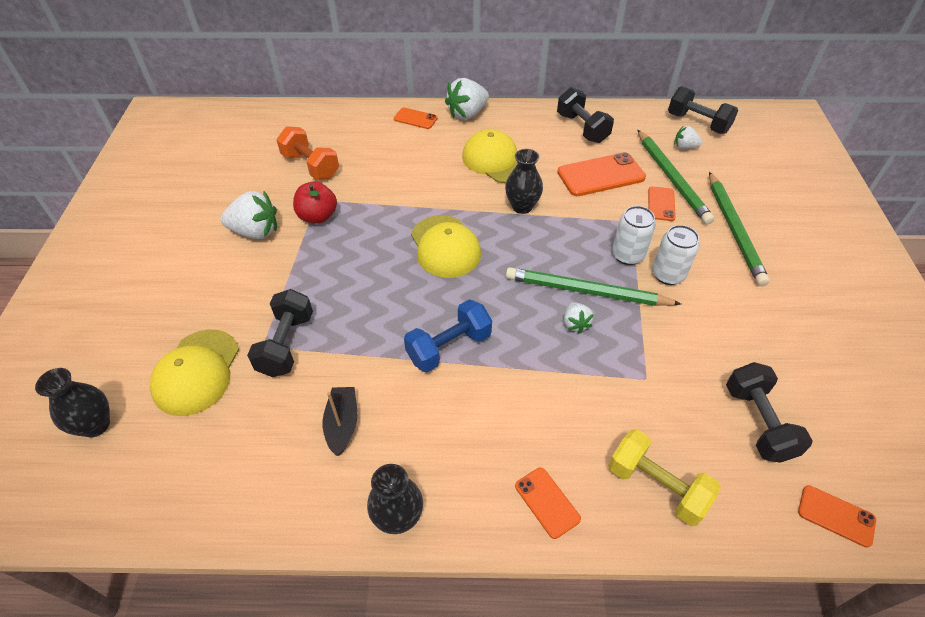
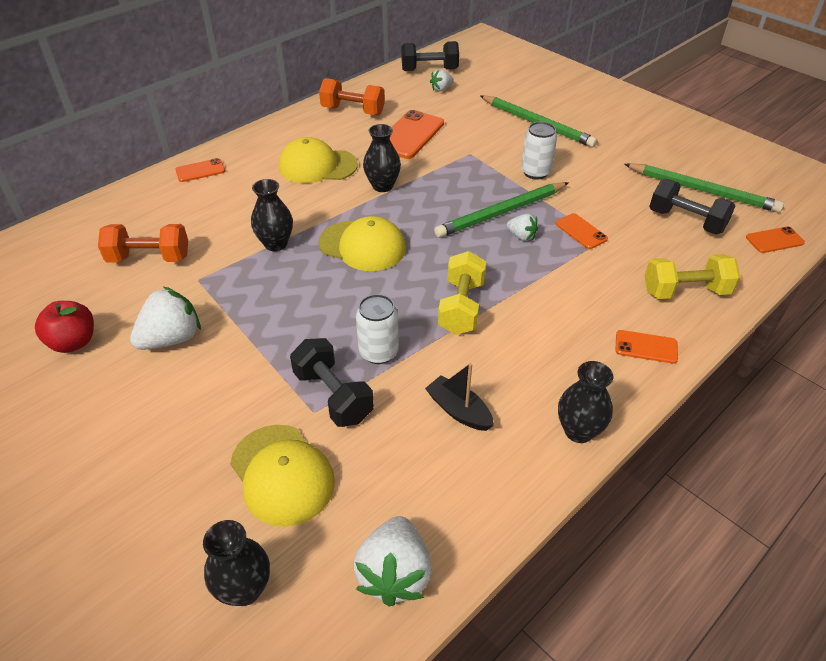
camera: 45 degrees left, 5 degrees down
red apple [293,181,337,224] -> red apple moved to [35,301,94,353]
blue dumbbell [404,299,492,373] -> yellow dumbbell [438,251,486,335]
white strawberry [445,78,489,120] -> white strawberry moved to [353,516,432,607]
black dumbbell [557,87,614,143] -> orange dumbbell [319,78,385,115]
white can [612,206,656,265] -> white can moved to [356,294,399,364]
green pencil [638,130,715,224] -> green pencil moved to [624,163,784,213]
orange phone [648,186,675,221] -> orange phone moved to [555,213,608,249]
none -> black vase [251,179,293,251]

